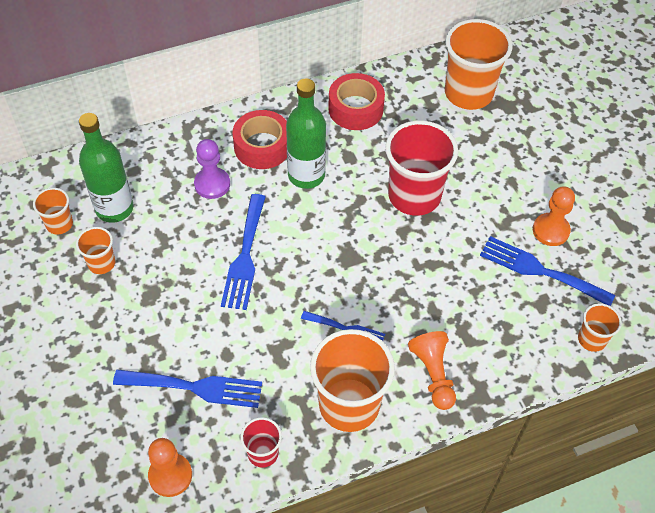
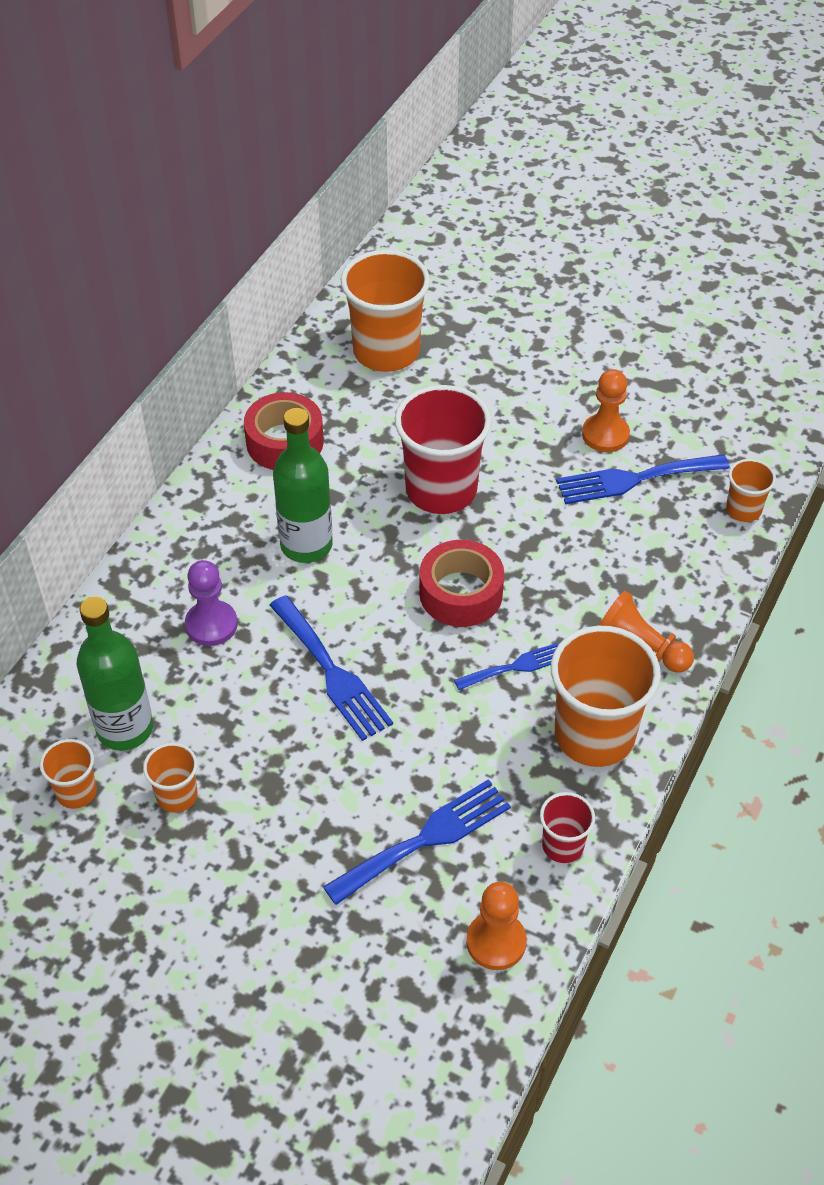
camera: 40 degrees left, 5 degrees down
red tape [232,110,287,169] -> red tape moved to [419,540,504,627]

